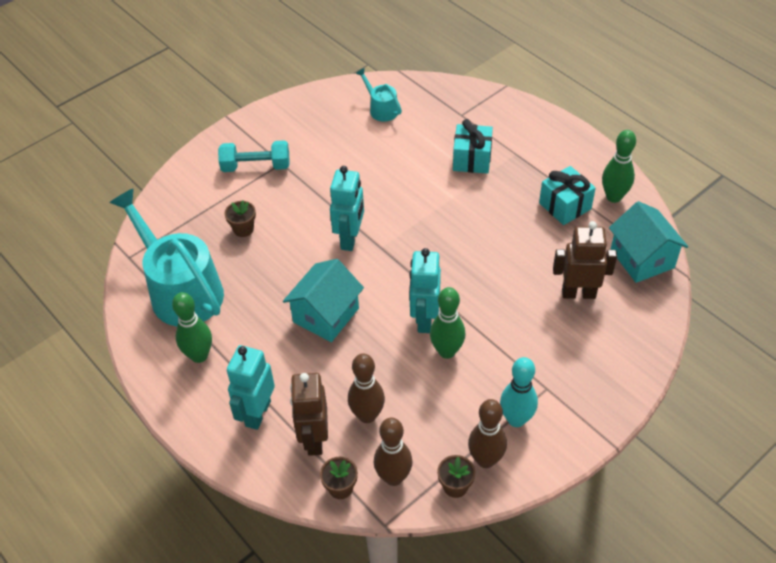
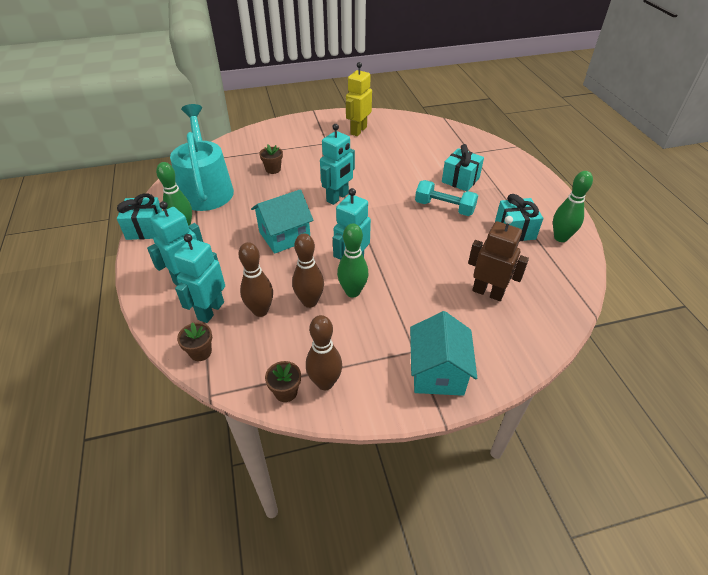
camera: 25 degrees right, 5 degrees down
turquoise dumbbell [218,140,290,172] -> turquoise dumbbell moved to [415,180,478,216]
brown robot [290,373,328,456] -> turquoise robot [174,234,225,323]
turquoise watering can [356,68,402,122] -> none
brown bowling pin [374,417,413,486] -> brown bowling pin moved to [292,233,324,308]
turquoise bowling pin [500,357,538,427] -> none
turquoise house [609,201,688,283] -> turquoise house moved to [410,311,477,396]
none -> turquoise gift [117,193,162,240]
none -> yellow robot [346,62,372,136]

